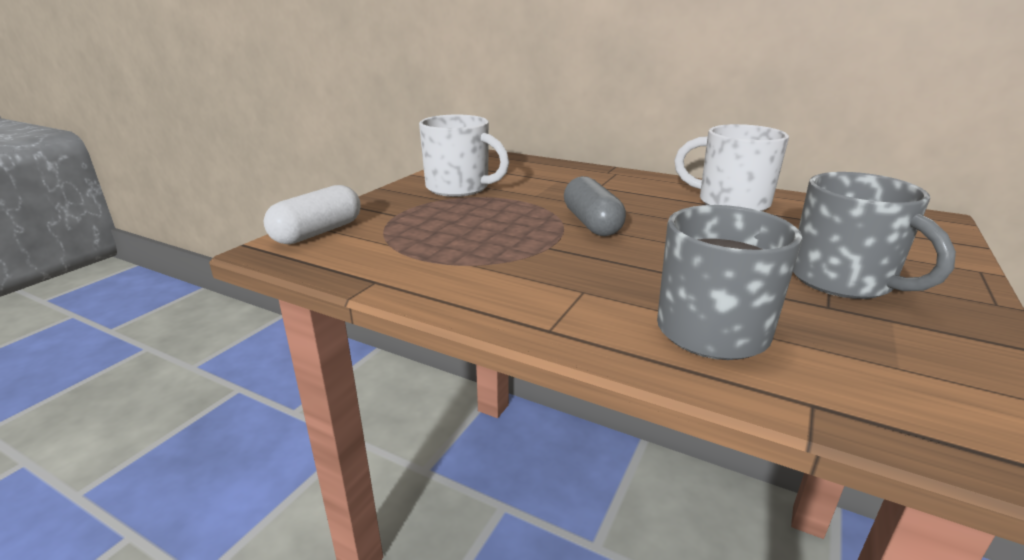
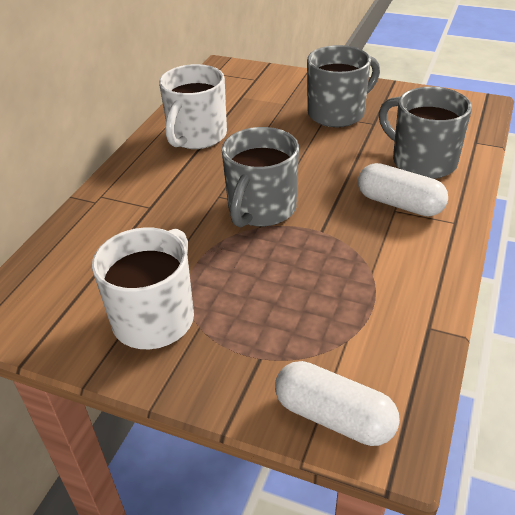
camera: 95 degrees left, 15 degrees up
grey capsule [564,176,626,236] -> grey mug [222,127,299,228]
none -> white capsule [358,163,448,217]

